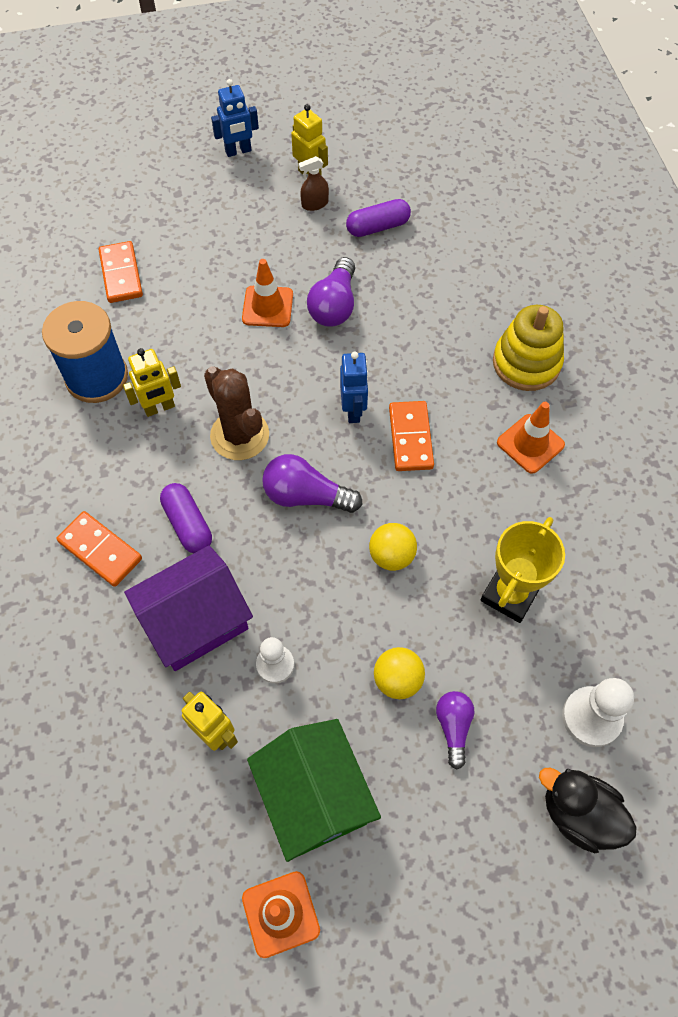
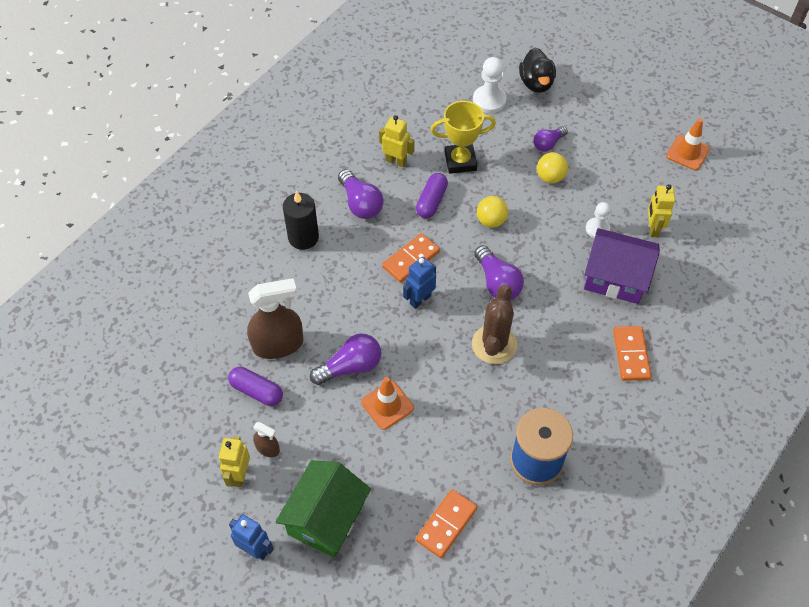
camera: 130 degrees left, 5 degrees down
yellow robot [123,348,181,417] -> yellow robot moved to [379,115,415,167]
purple capsule [160,483,212,553] -> purple capsule moved to [416,173,448,218]
green house [247,719,381,862] -> green house moved to [276,460,371,558]
yellow stacking toy [493,305,564,391] -> black candle [283,191,319,250]
orange traffic cone [497,402,565,474] -> purple light bulb [338,169,384,219]
none -> brown spray bottle [247,278,303,359]

